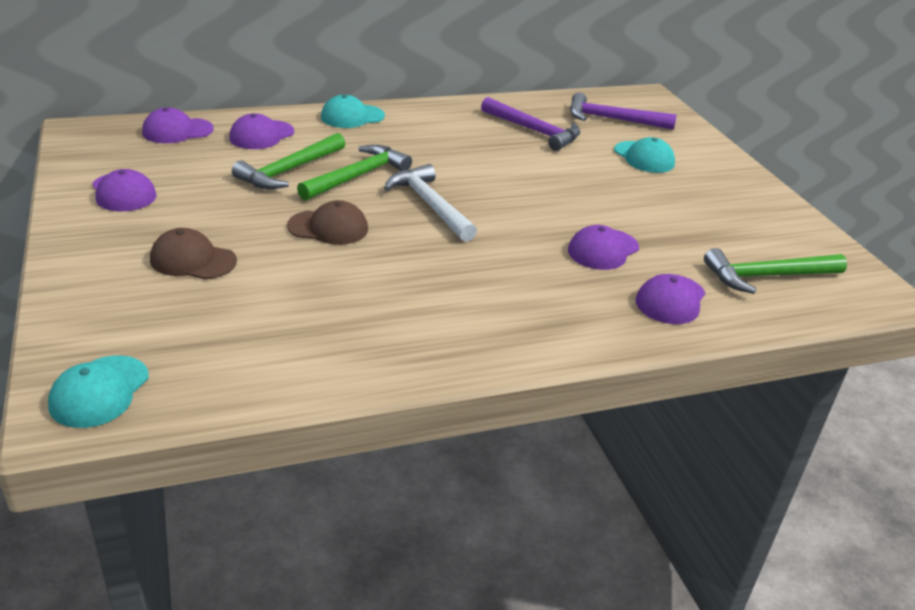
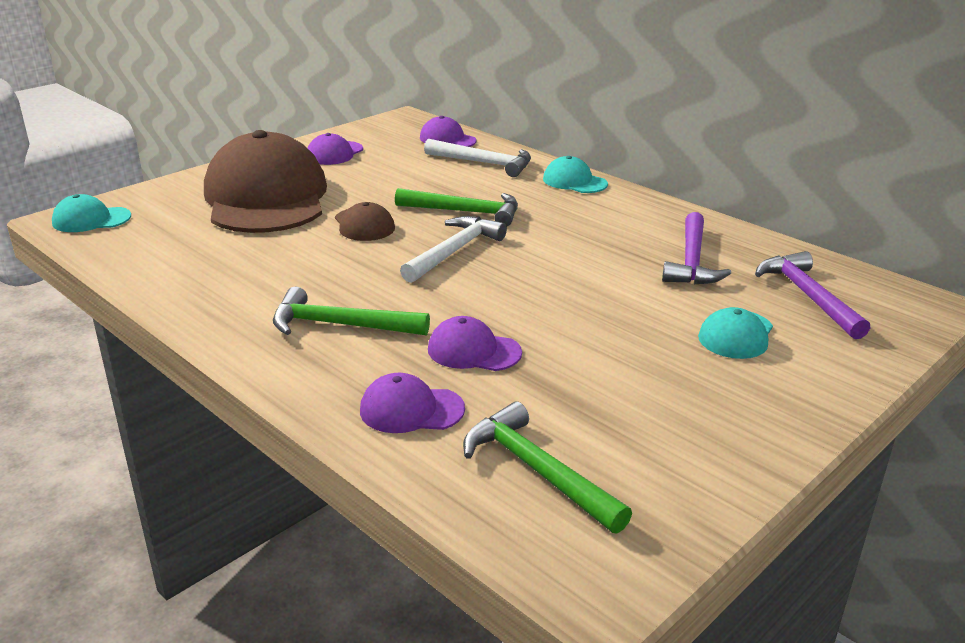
camera: 65 degrees right, 5 degrees down
brown cap [150,228,237,280] -> brown cap [204,130,327,233], size x2.37
purple cap [229,113,294,149] -> white hammer [424,139,531,177]
green hammer [232,133,345,189] -> green hammer moved to [273,287,430,336]

